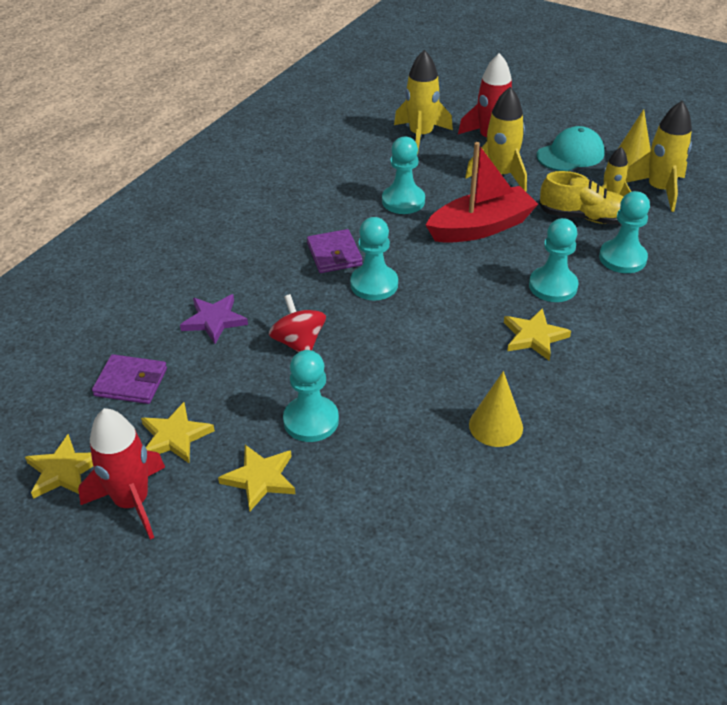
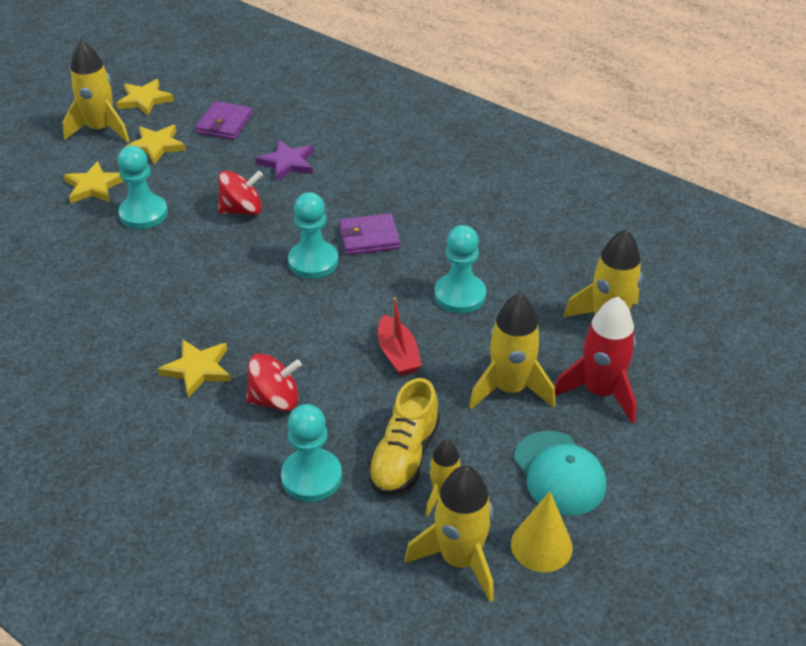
camera: 95 degrees right, 0 degrees up
red rocket [78,408,165,539] -> yellow rocket [62,40,129,143]
red boat [426,142,538,243] -> red boat [378,297,422,376], size x0.56
yellow cone [469,371,523,447] -> none
turquoise pawn [529,218,578,302] -> red spinning top [246,354,302,411]

